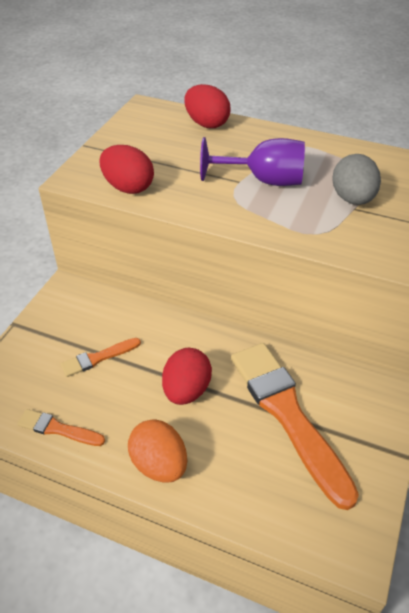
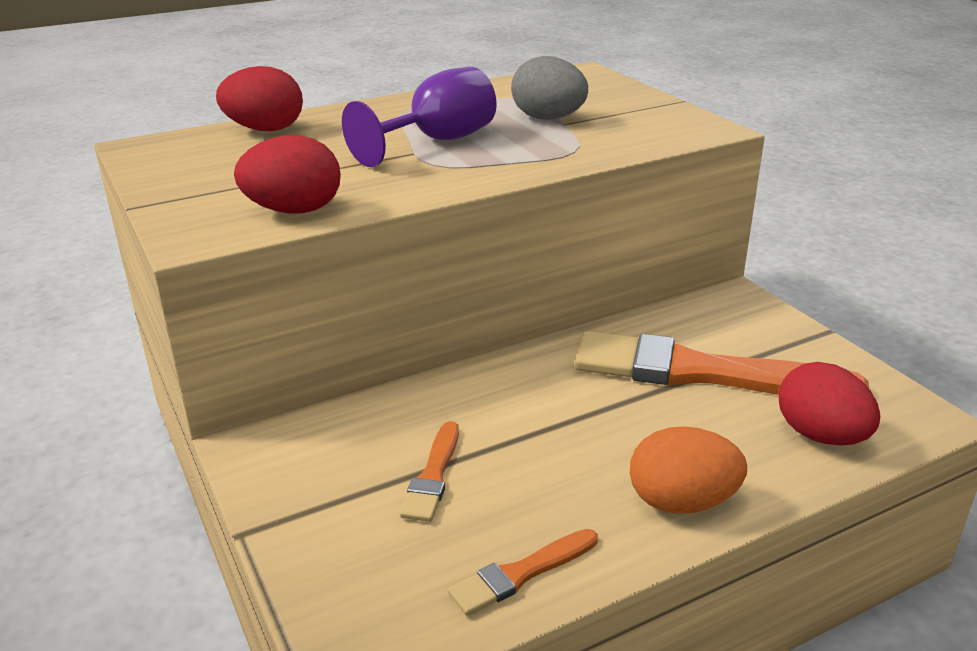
camera: 50 degrees left, 15 degrees down
red egg [162,348,212,405] -> red egg moved to [778,362,880,445]

